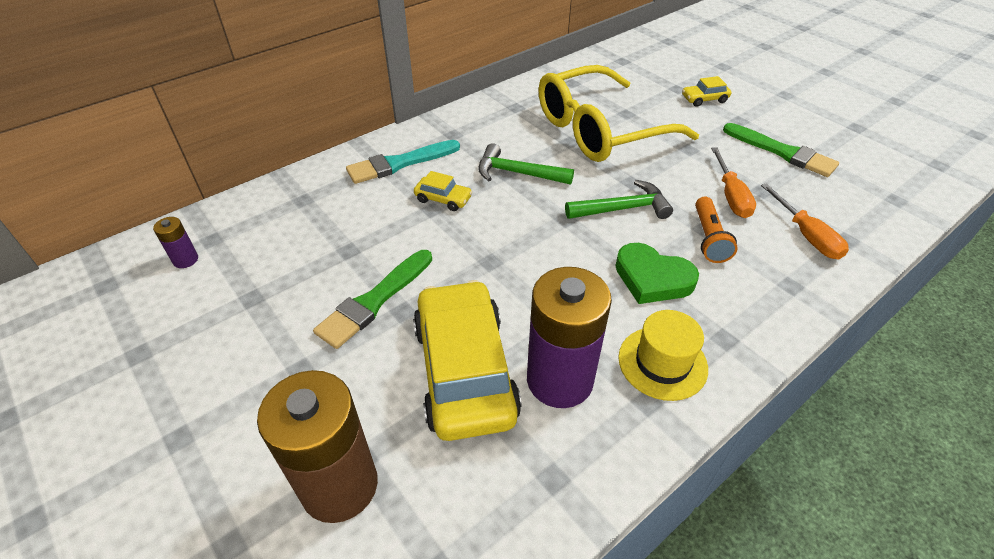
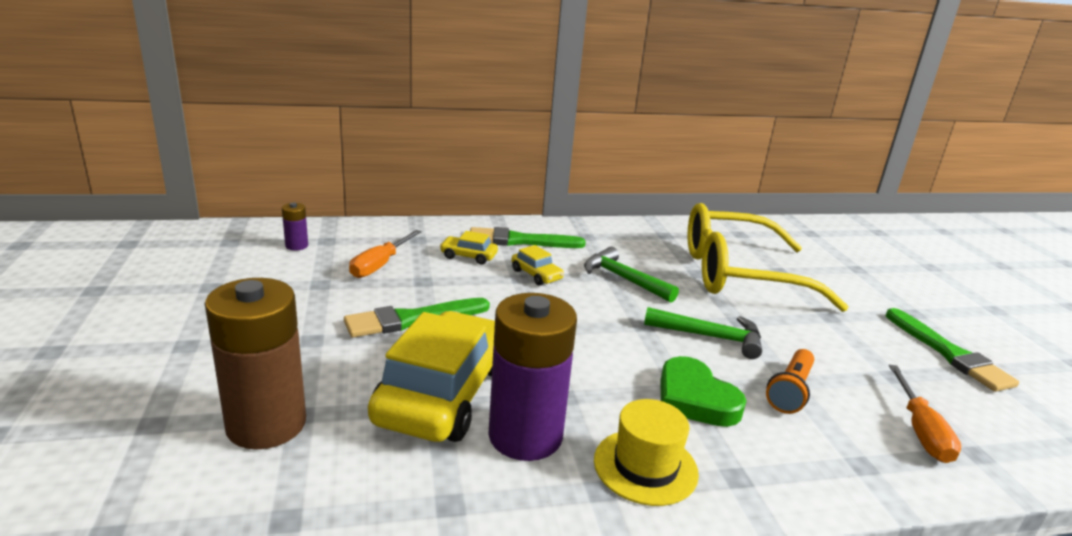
camera: 25 degrees right, 20 degrees down
turquoise brush [346,140,460,184] -> green brush [470,227,586,248]
yellow car [682,76,731,107] -> yellow car moved to [440,231,498,265]
orange screwdriver [711,147,756,218] -> orange screwdriver moved to [349,230,422,278]

